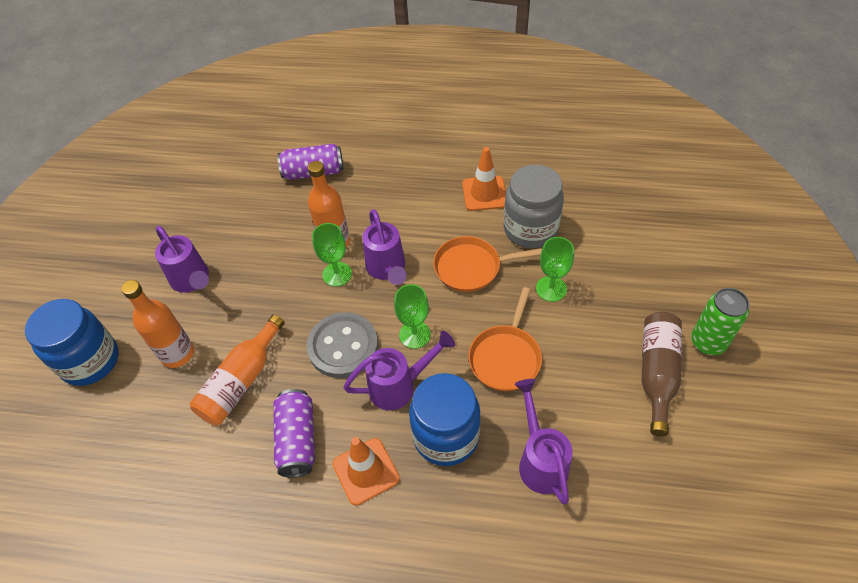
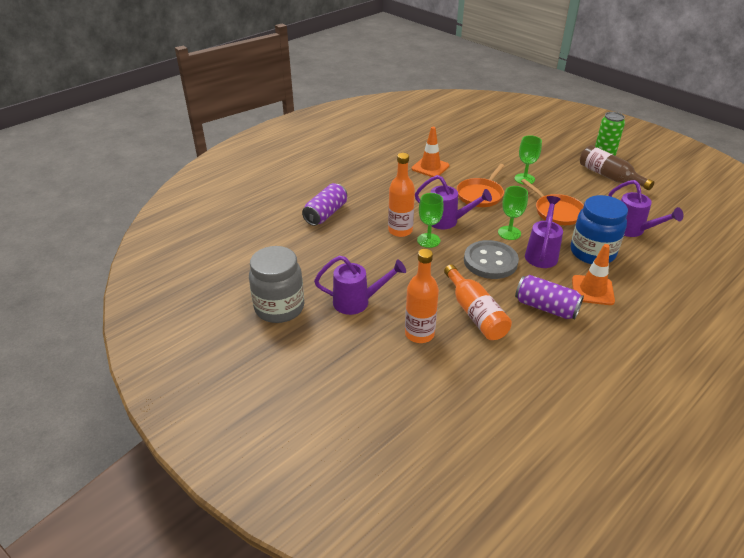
camera: 55 degrees left, 15 degrees down
blue jar [25,299,119,386] -> none
grey jar [504,165,564,248] -> grey jar moved to [249,246,304,323]
purple watering can [515,379,573,504] -> purple watering can turned 150 degrees counterclockwise [609,180,684,237]

